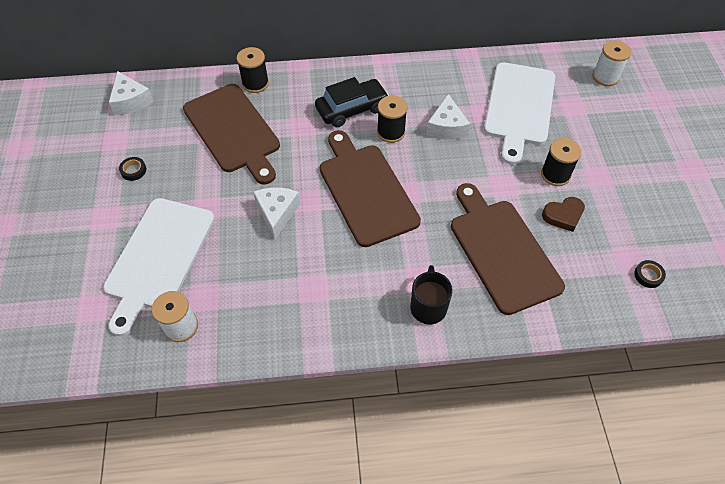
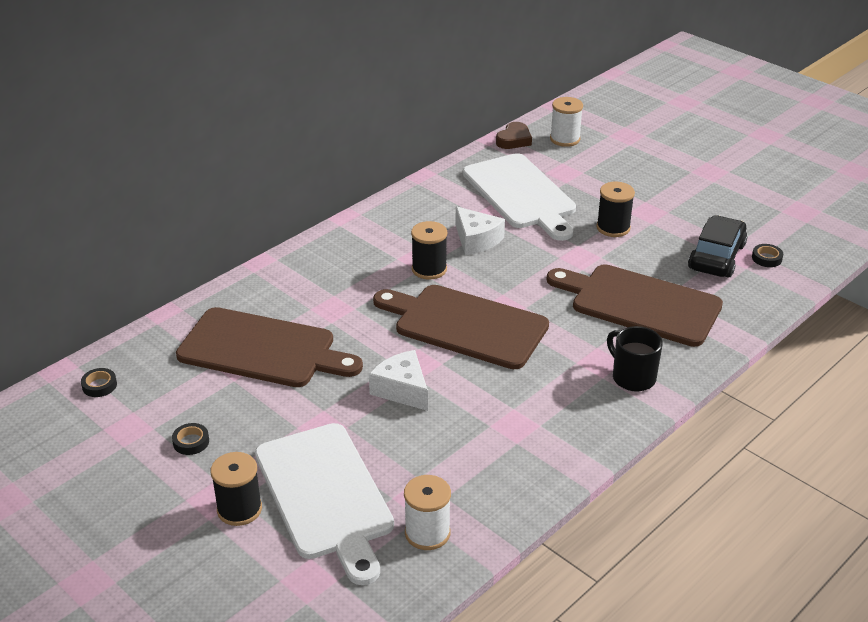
camera: 40 degrees left, 20 degrees down
white cheese [109,71,154,115] -> black tape [81,368,117,397]
black spool [237,47,269,93] -> black spool moved to [211,452,262,526]
black car [315,77,389,127] -> black car moved to [688,215,747,278]
brown heart [542,197,585,232] -> brown heart moved to [496,122,532,149]

